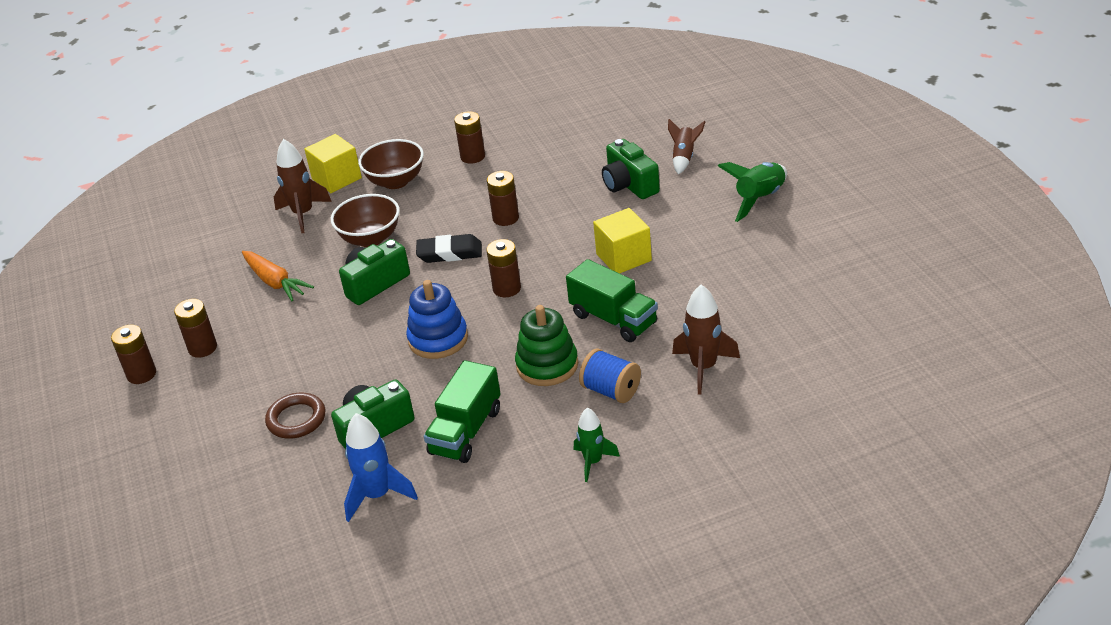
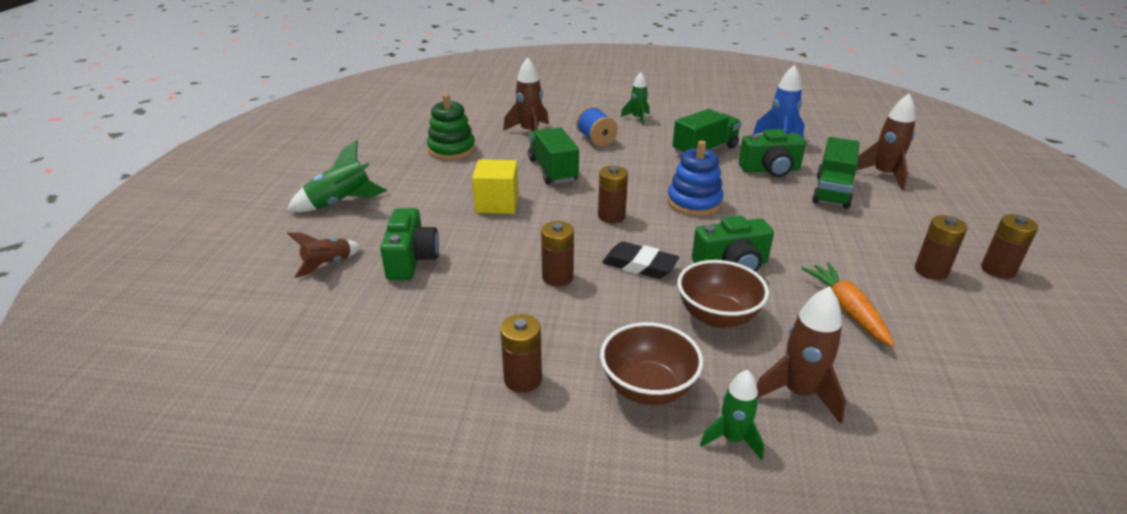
camera: 155 degrees left, 5 degrees down
brown ring [265,393,326,438] -> green truck [812,137,859,209]
yellow cube [304,134,362,193] -> green rocket [700,370,764,460]
green stacking toy [515,305,578,386] -> green stacking toy moved to [427,94,475,160]
none -> brown rocket [856,93,916,190]

